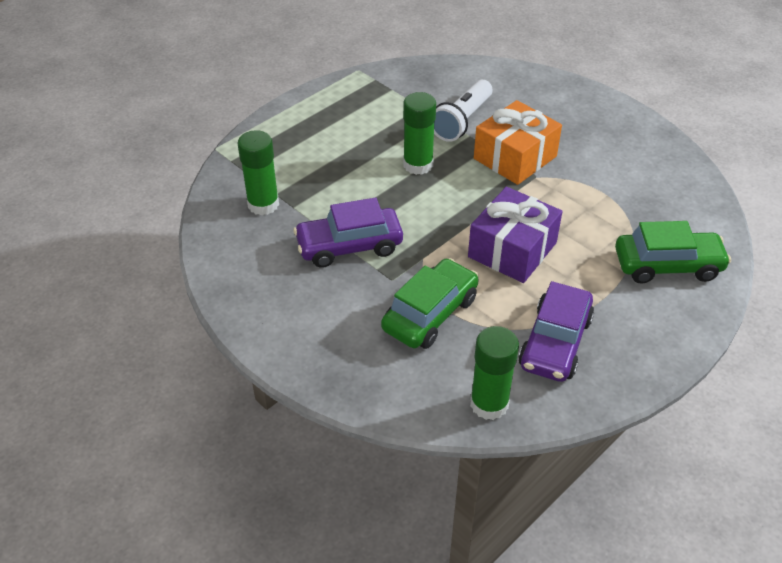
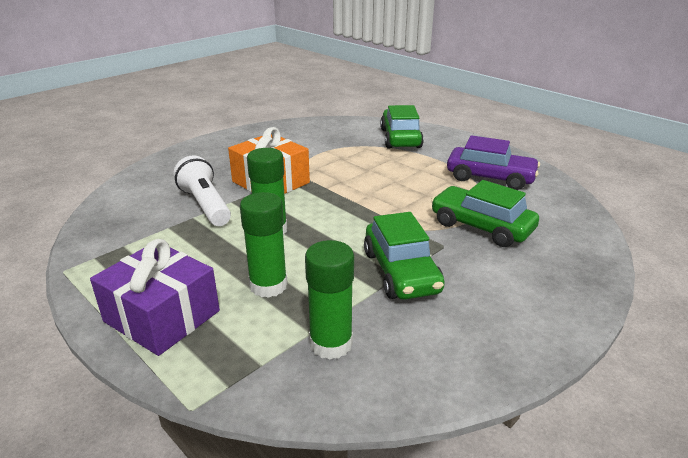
camera: 90 degrees left, 15 degrees down
purple car [293,197,403,268] -> green car [364,212,445,300]
white flashlight [434,80,492,142] -> white flashlight turned 150 degrees counterclockwise [174,155,231,226]
purple gift [468,187,563,283] -> purple gift moved to [90,239,220,356]
green glue stick [470,326,519,420] -> green glue stick moved to [240,192,288,298]

